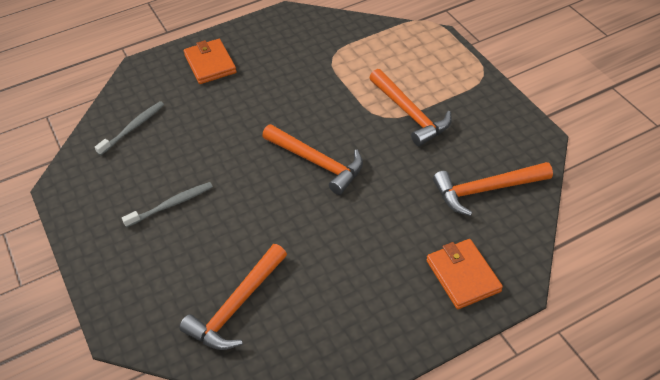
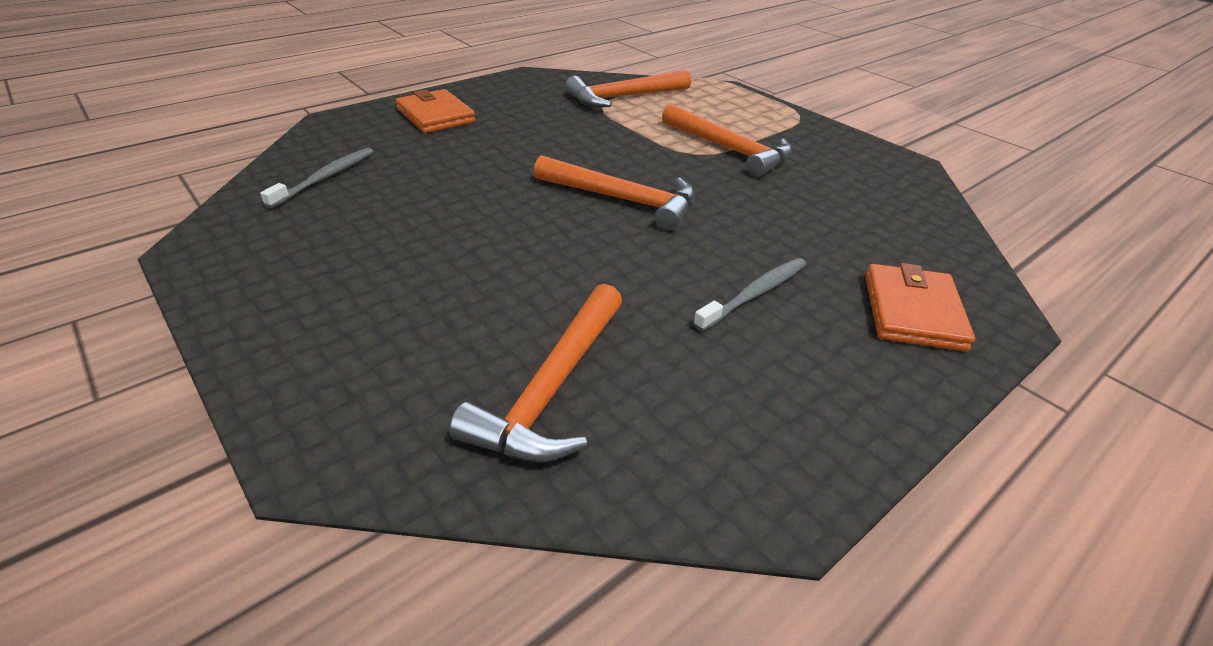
camera: 15 degrees left, 10 degrees down
grey toothbrush [122,182,213,228] -> grey toothbrush moved to [693,258,806,331]
orange wallet [427,239,503,309] -> orange wallet turned 45 degrees clockwise [865,263,975,352]
orange hammer [433,162,553,216] -> orange hammer moved to [565,70,691,107]

